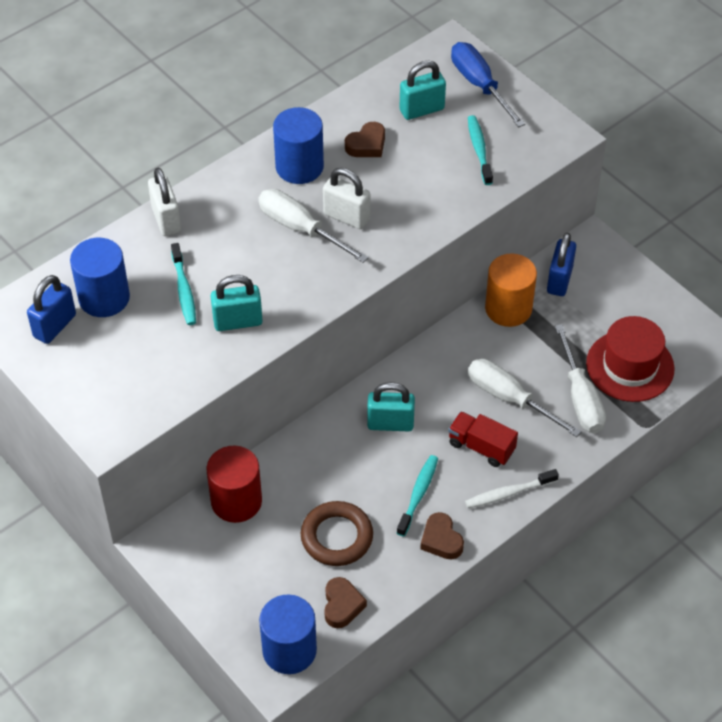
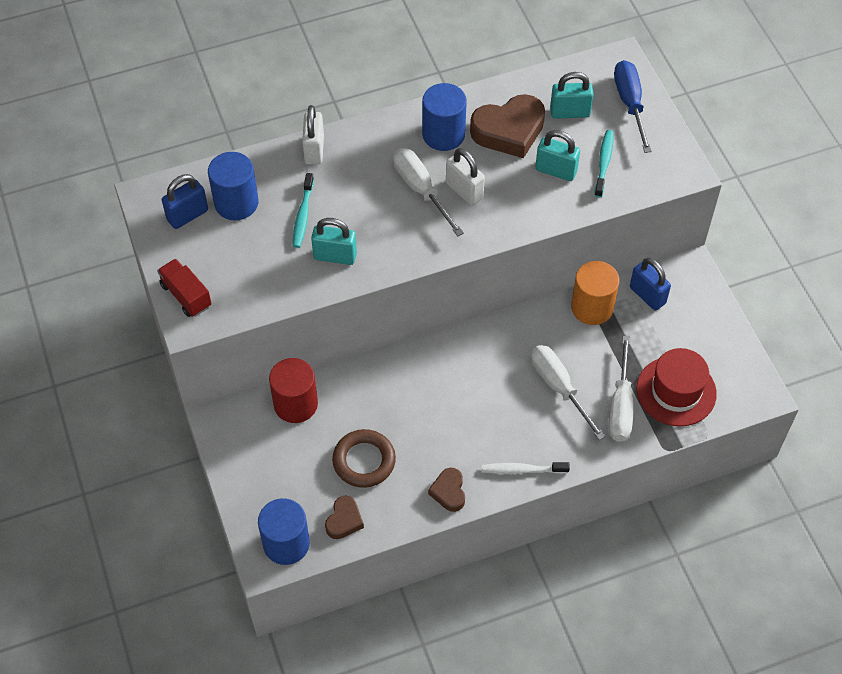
camera: 20 degrees right, 5 degrees up
brown heart [345,122,385,157] -> brown heart [470,94,545,158], size x1.87
turquoise padlock [367,382,415,431] -> turquoise padlock moved to [535,130,580,181]
turquoise toothbrush [397,455,438,536] -> none
red truck [448,411,518,467] -> red truck moved to [157,259,212,317]
blue padlock [547,233,576,296] -> blue padlock turned 75 degrees counterclockwise [630,258,671,311]

